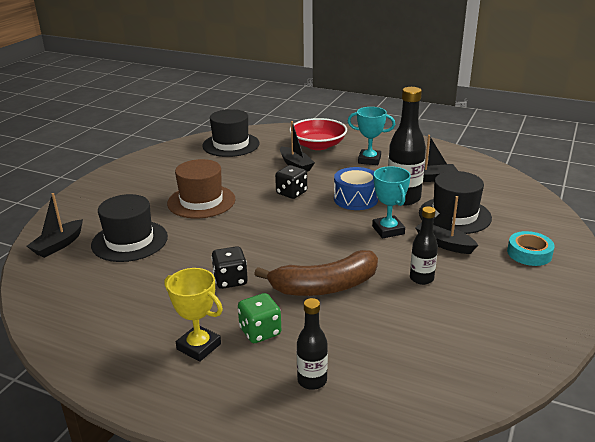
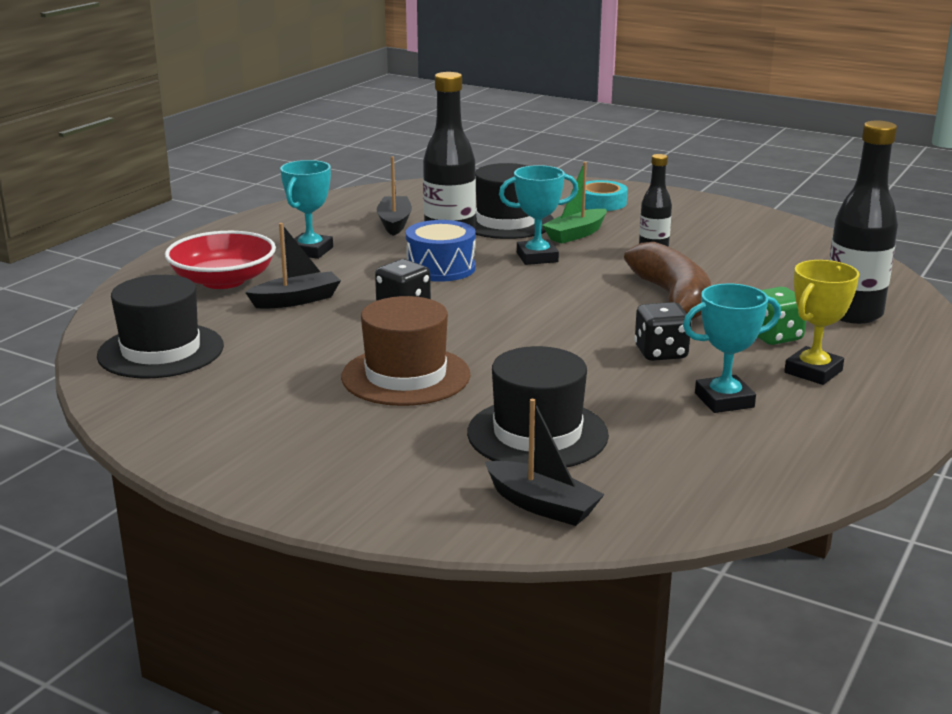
camera: 85 degrees left, 5 degrees down
black bottle [297,298,328,390] -> black bottle [829,121,898,324], size x1.73
black boat [415,196,478,254] -> green boat [542,162,607,244]
none -> turquoise trophy [683,283,781,413]

